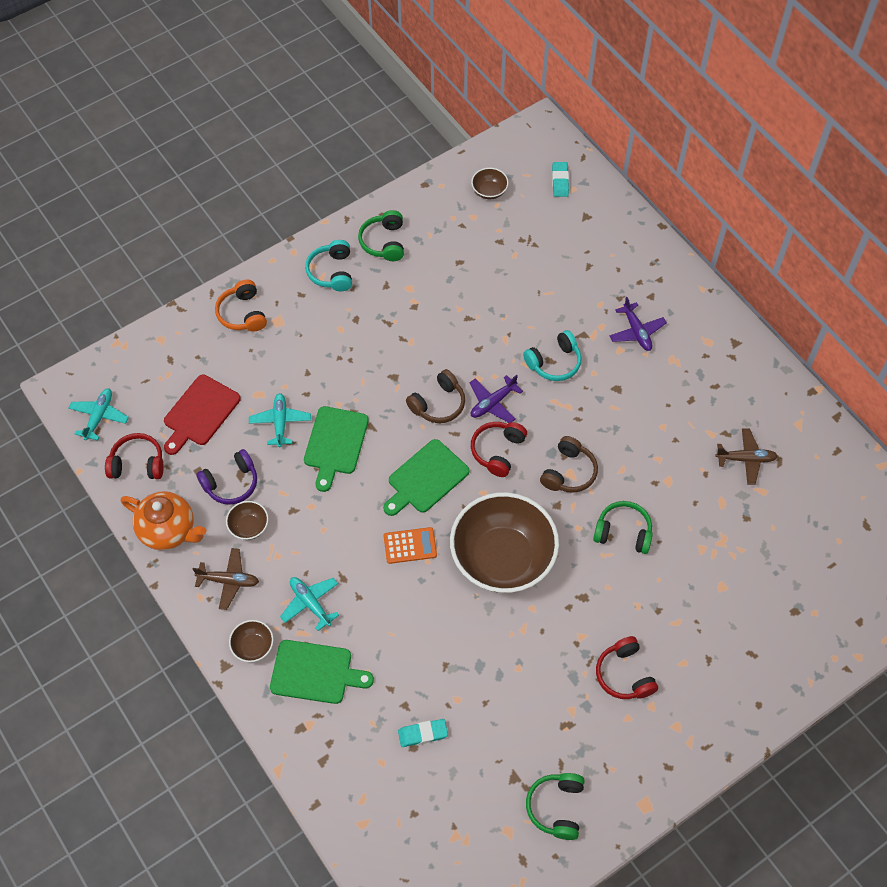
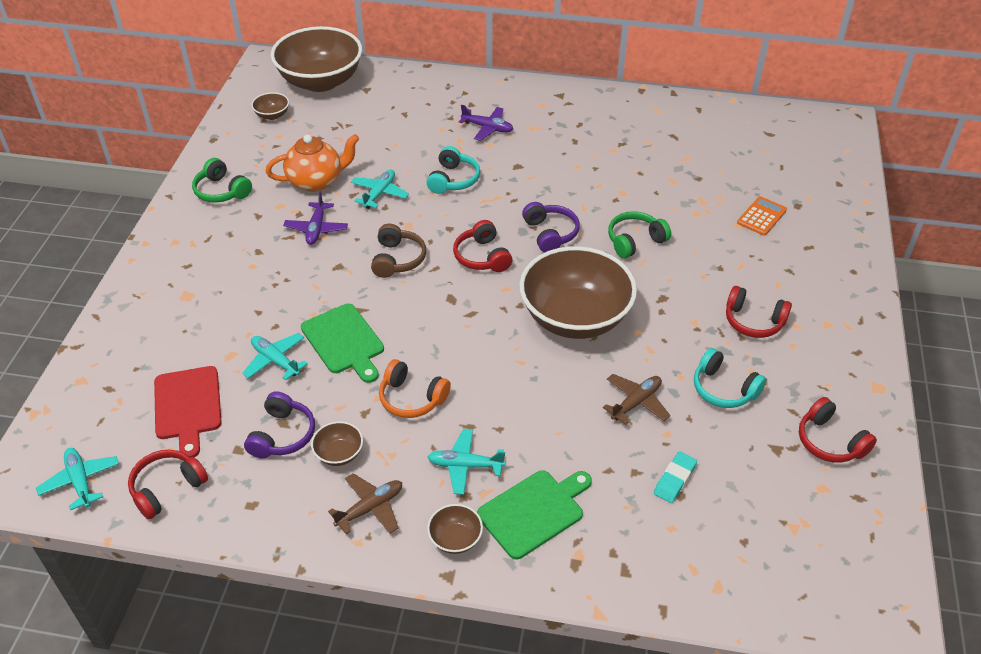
camera: 45 degrees left, 15 degrees down
orange teapot [121,491,206,550] -> orange teapot moved to [266,134,359,192]
orange headphones [215,280,267,332] -> orange headphones moved to [379,359,451,418]
turquoise headphones [305,240,352,291] -> turquoise headphones moved to [694,348,766,408]
green cutting board [383,439,469,516] -> none
orange calculator [383,527,437,564] -> orange calculator moved to [737,196,787,236]
purple plane [469,375,523,423] -> purple plane moved to [283,191,348,245]
green headphones [526,773,585,840] -> red headphones [799,397,877,463]
brown headphones [540,436,598,493] -> purple headphones [522,202,580,253]
turquoise eraser [552,162,569,197] -> brown bowl [271,26,362,92]
brown plane [715,428,778,485] -> brown plane moved to [603,374,671,425]
none -> turquoise plane [351,169,409,209]

